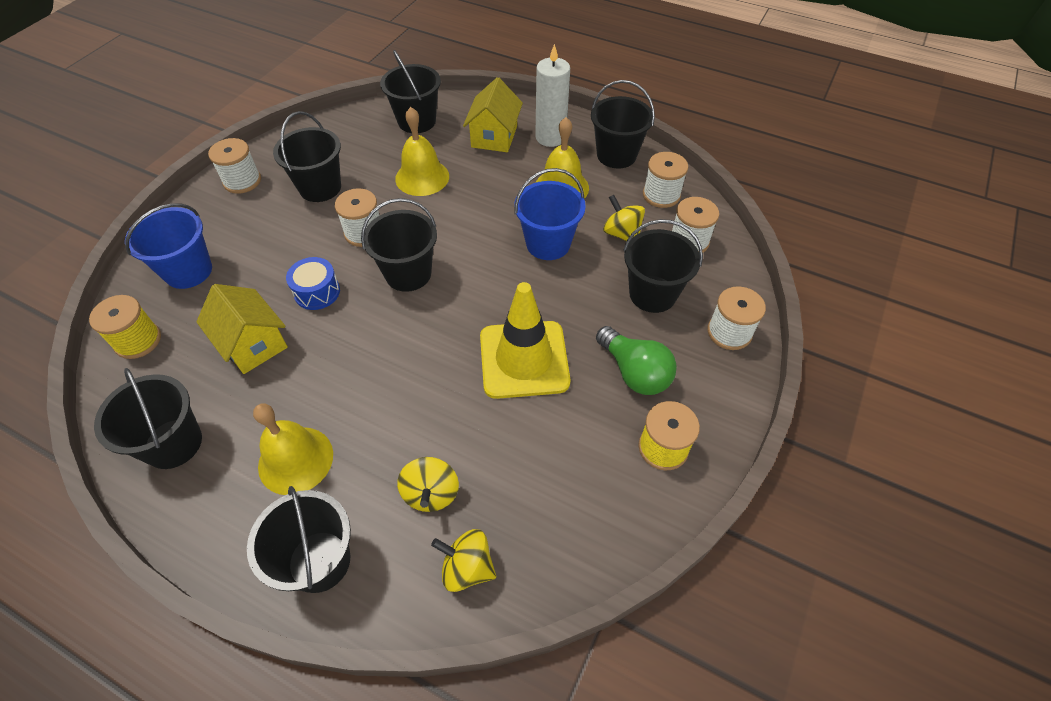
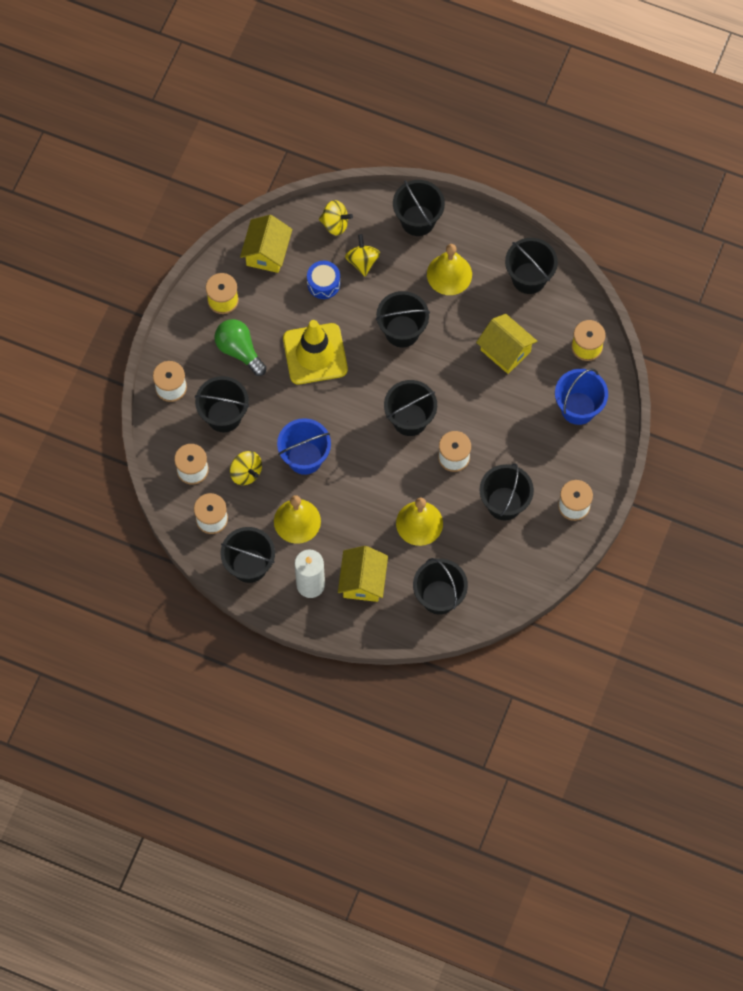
camera: 175 degrees right, 15 degrees up
blue drum [286,257,340,310] -> blue drum moved to [307,261,340,299]
none -> yellow house [240,215,292,273]
none -> black bucket [376,291,430,348]

